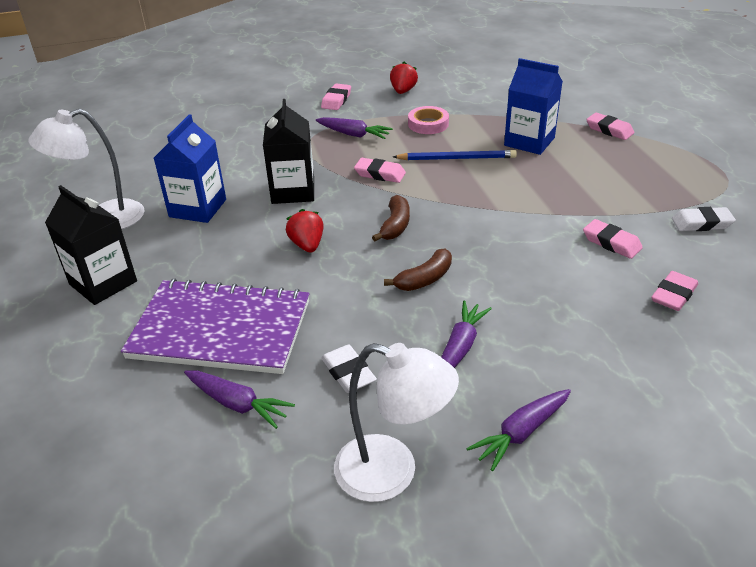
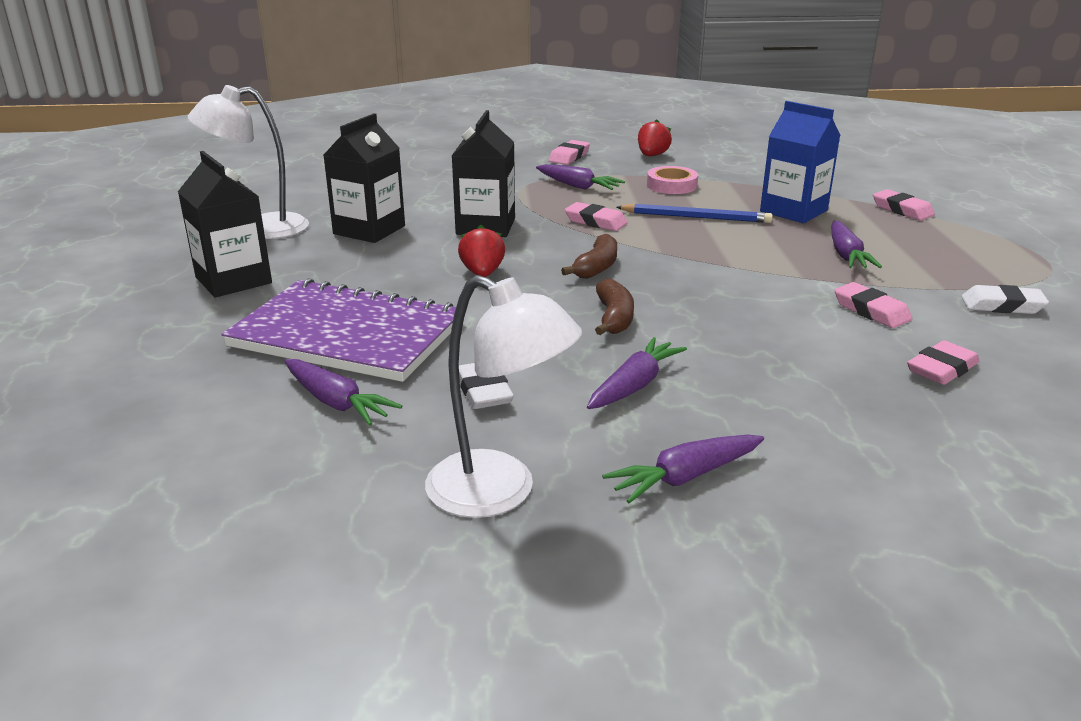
camera: 10 degrees right, 10 degrees down
blue carton [154,114,226,223] -> black carton [324,113,405,243]
brown banana [384,249,452,291] -> brown banana turned 60 degrees counterclockwise [595,279,634,335]
none -> purple carrot [831,221,882,268]

